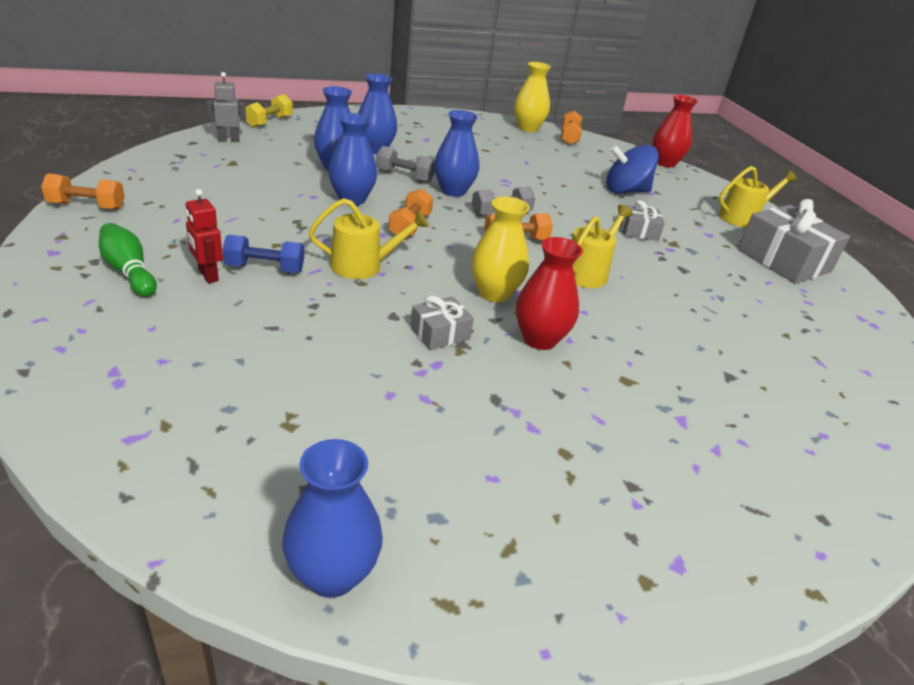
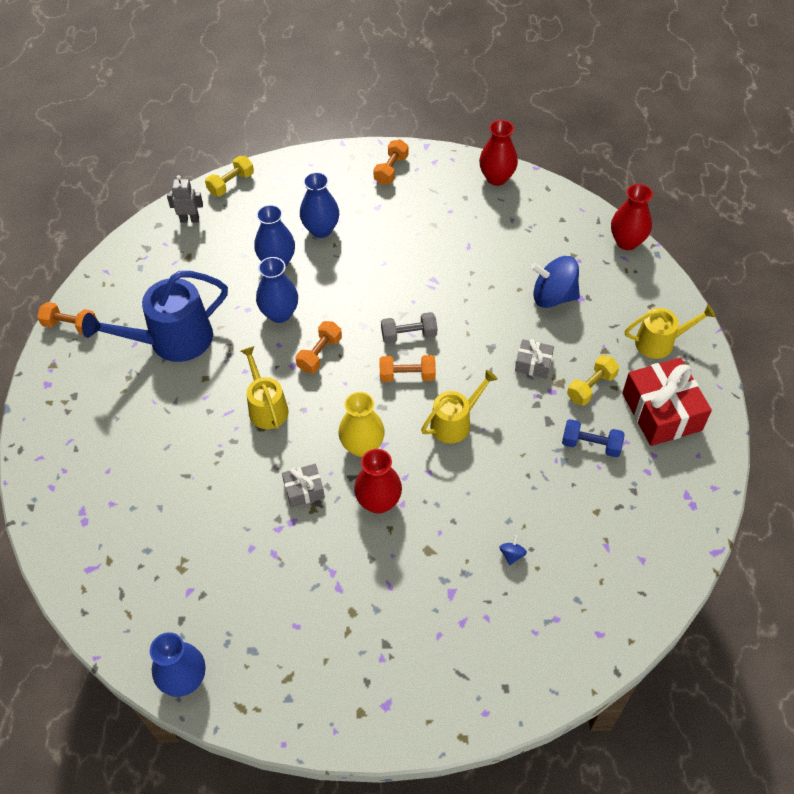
camera: 20 degrees right, 20 degrees up
green bowling pin [99,223,157,297] -> none
red robot [186,189,223,283] -> none
blue dumbbell [222,235,304,273] -> blue dumbbell moved to [562,419,625,457]
yellow watering can [309,198,429,279] -> yellow watering can turned 120 degrees counterclockwise [241,346,288,429]
grey dumbbell [376,146,435,183] -> none
blue vase [434,110,479,197] -> none
yellow vase [514,62,551,132] -> red vase [479,120,518,186]
orange dumbbell [561,110,582,145] -> orange dumbbell moved to [373,139,409,185]
grey gift [738,199,850,284] -> red gift [622,358,712,446]
none -> blue watering can [82,271,228,362]
none -> blue spinning top [500,535,527,565]
none -> yellow dumbbell [567,355,619,406]

